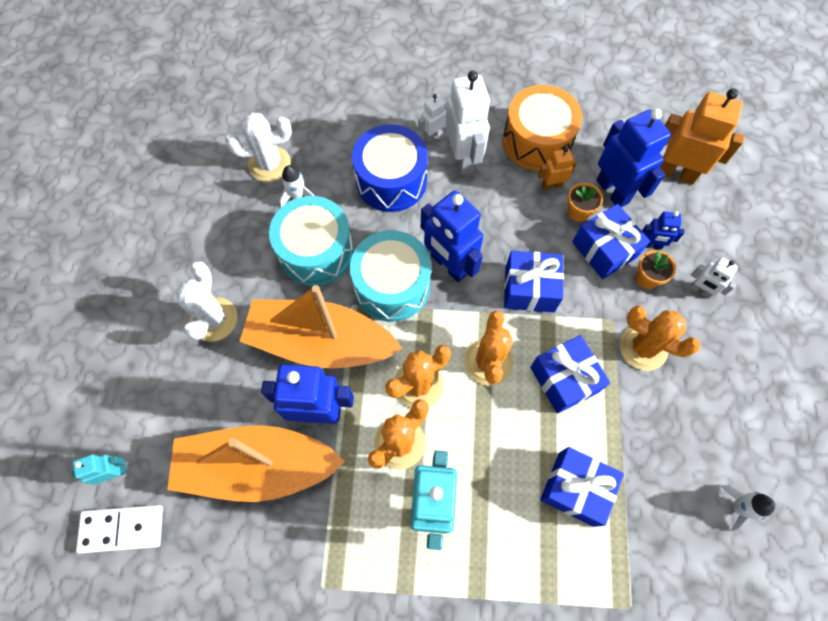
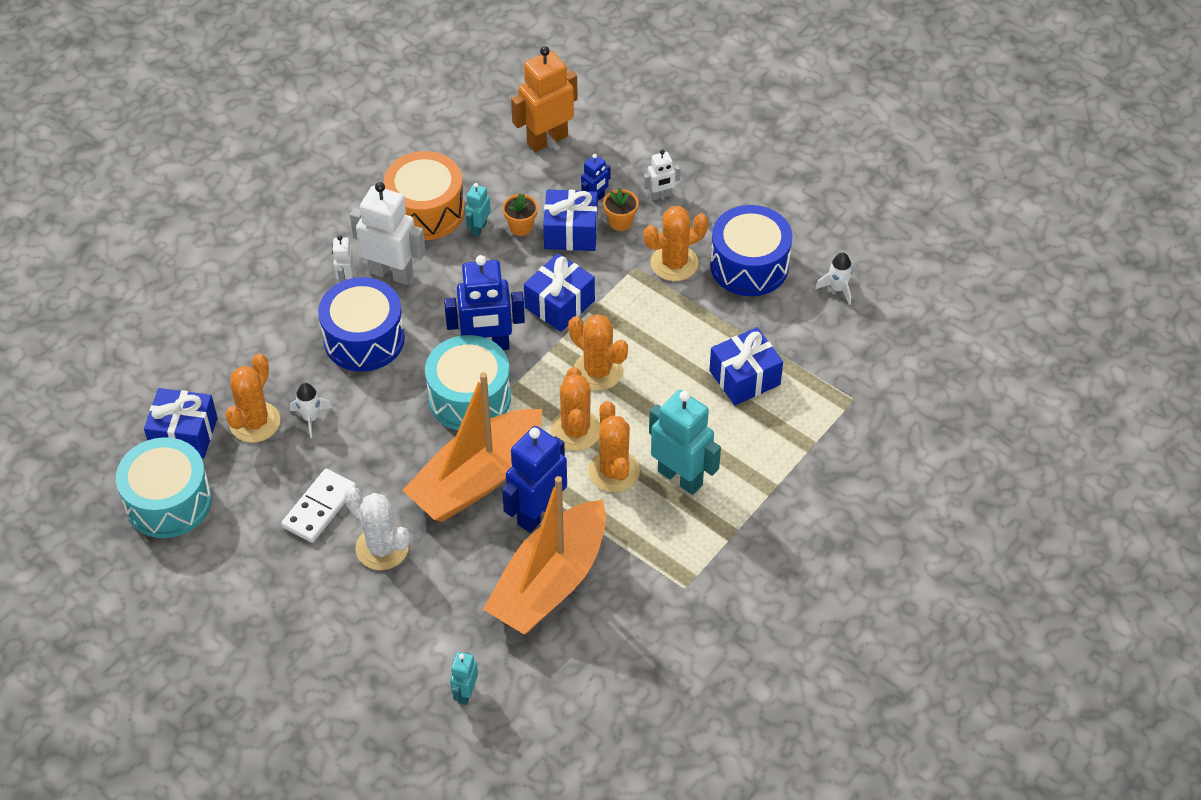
camera: 55 degrees left, 15 degrees down
white domino [76,505,163,554] -> white domino moved to [281,469,356,543]
white cactus [225,112,292,182] -> orange cactus [225,353,280,443]
turquoise drum [269,196,354,286] -> turquoise drum moved to [116,437,212,538]
blue gift [530,335,610,414] -> blue gift moved to [144,388,218,458]
orange robot [538,147,577,190] -> turquoise robot [465,183,491,237]
blue robot [597,109,671,207] -> none
none -> blue drum [710,205,792,296]

